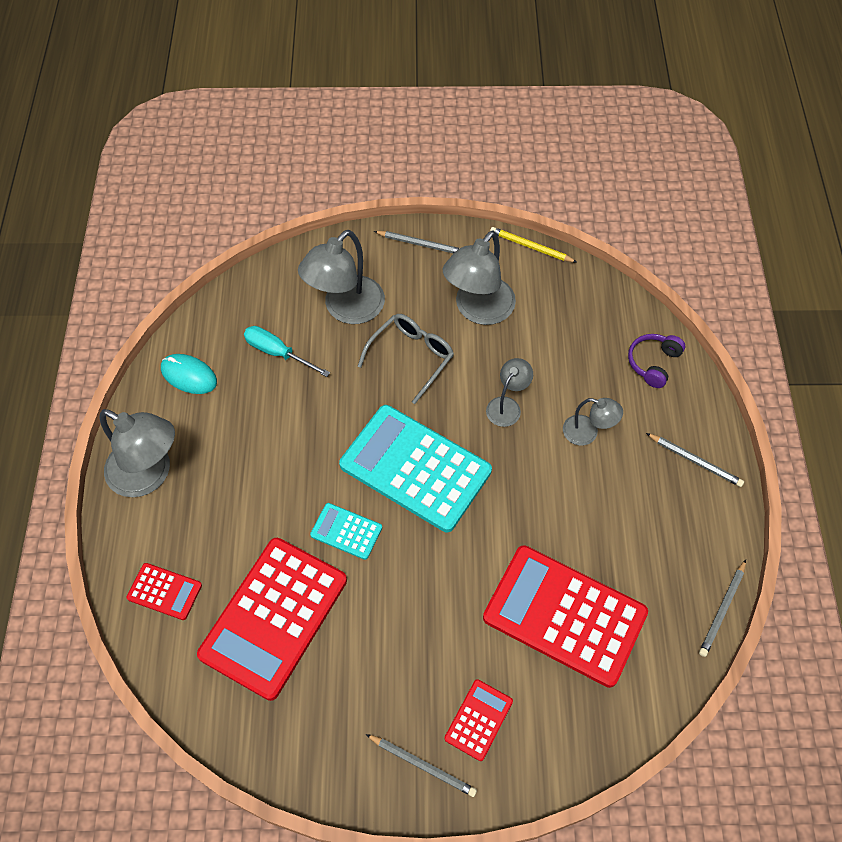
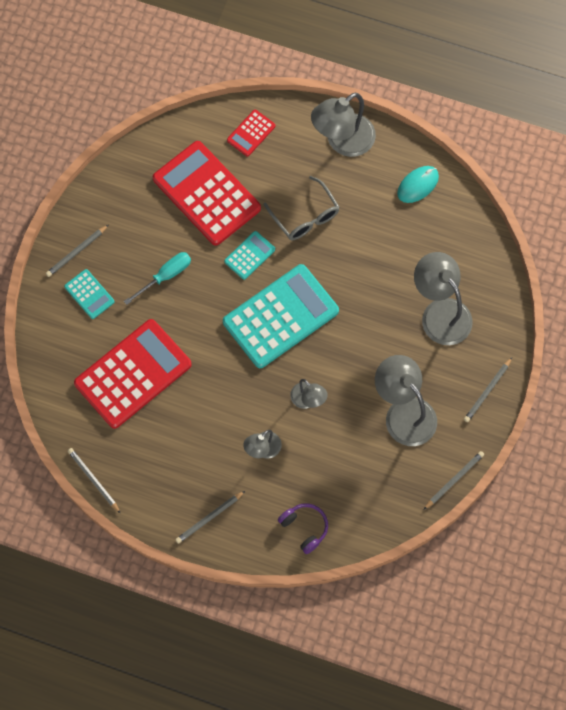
camera: 110 degrees right, 10 degrees up
turquoise screwdriver [244,326,330,377] -> turquoise screwdriver moved to [124,252,191,305]
grey glasses [358,314,454,404] -> grey glasses moved to [263,176,340,240]
red calculator [444,679,513,761] -> turquoise calculator [64,269,115,319]
yellow pencil [490,227,576,262] -> grey pencil [423,451,484,510]

